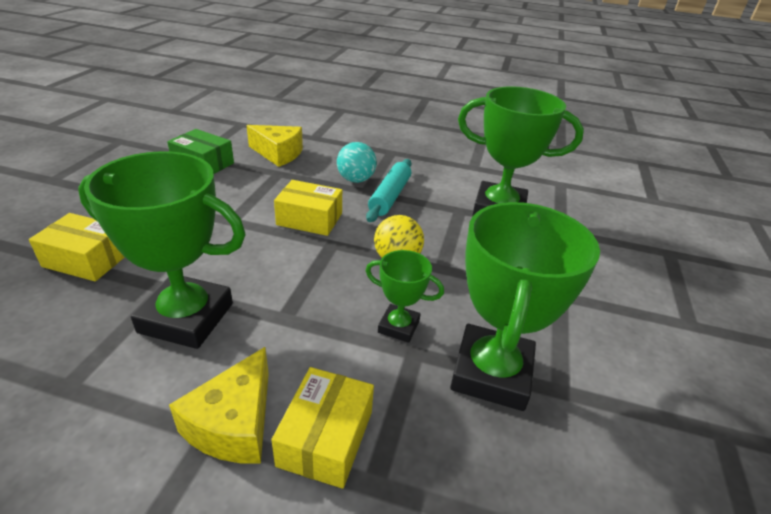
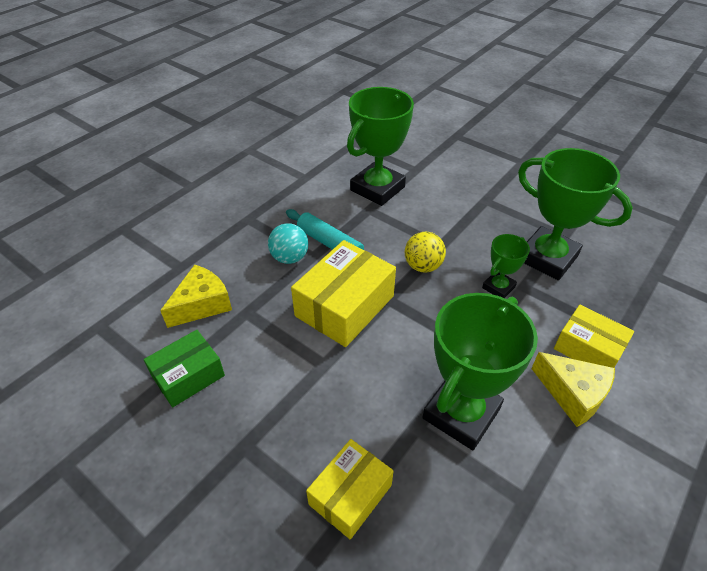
camera: 65 degrees left, 10 degrees up
yellow box [274,180,342,236] -> yellow box [291,240,396,347], size x1.57

